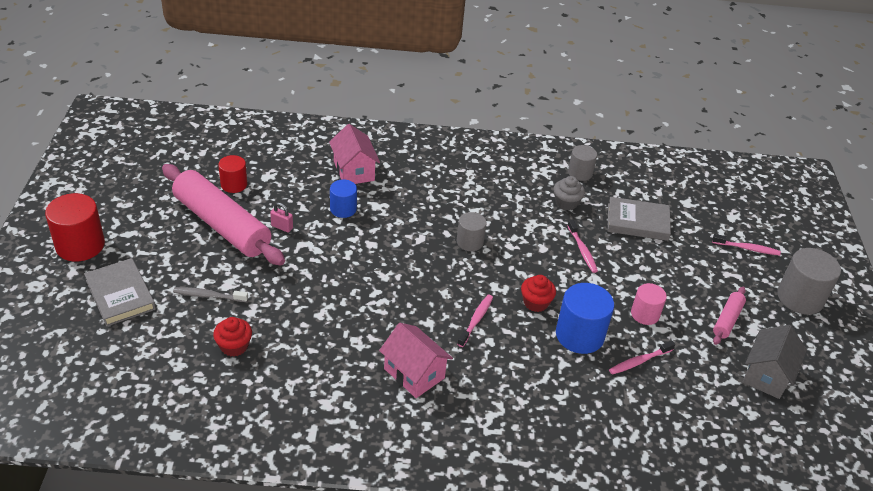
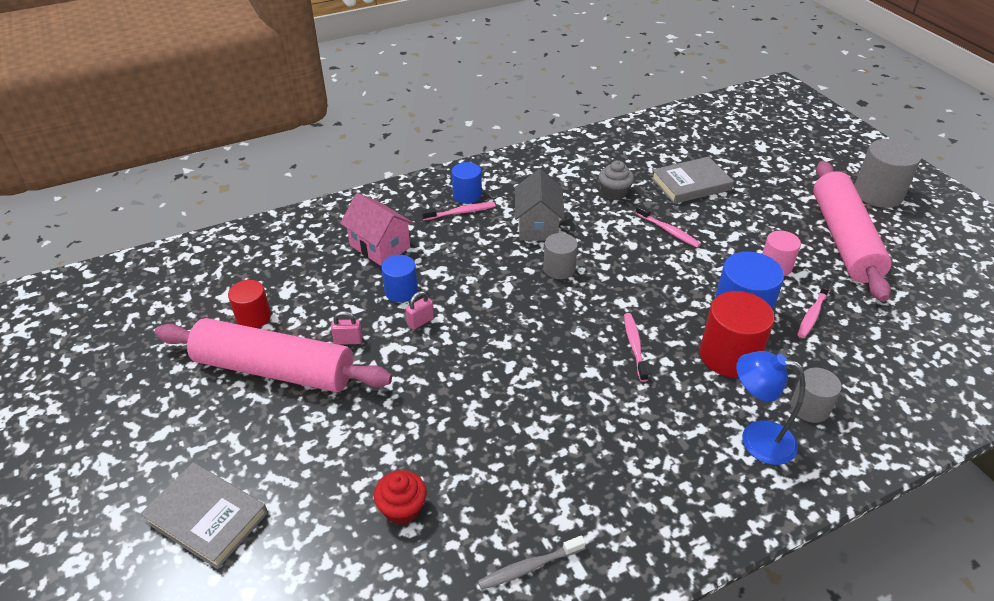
camera: 25 degrees left, 0 degrees up
red cylinder [45,193,105,262] -> red cylinder moved to [700,291,775,378]
grey toothbrush [173,287,248,302] -> grey toothbrush moved to [478,535,586,590]
pink house [379,323,453,398] -> none
red cupcake [521,275,556,312] -> none
grey cylinder [568,145,597,181] -> grey cylinder moved to [791,368,842,423]
pink toothbrush [712,234,781,256] -> pink toothbrush moved to [422,202,495,220]
pink rolling pin [713,287,746,345] -> pink rolling pin [813,161,892,302], size x2.21
grey house [742,325,807,399] -> grey house moved to [515,169,565,241]
none -> pink padlock [405,291,434,330]
none -> blue cylinder [452,162,482,204]
none -> blue lamp [736,351,805,465]

